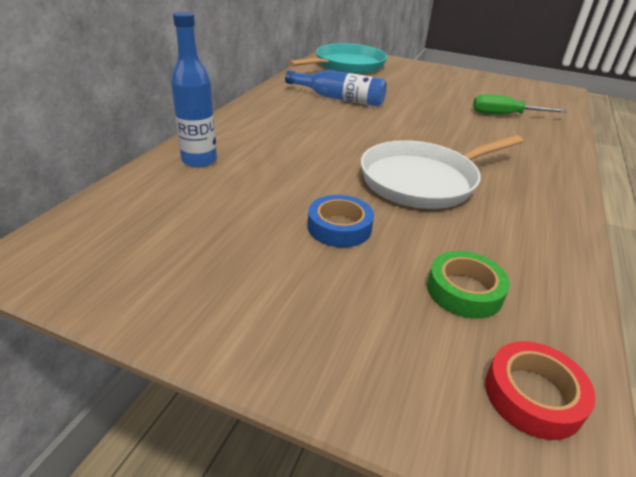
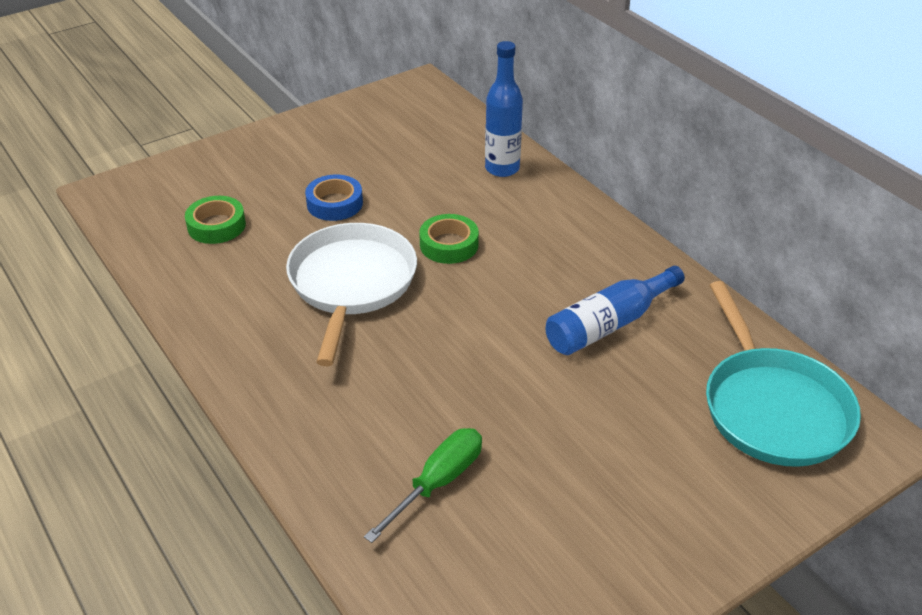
camera: 125 degrees right, 5 degrees up
red tape [485,341,596,440] -> none
none -> green tape [419,214,479,264]

